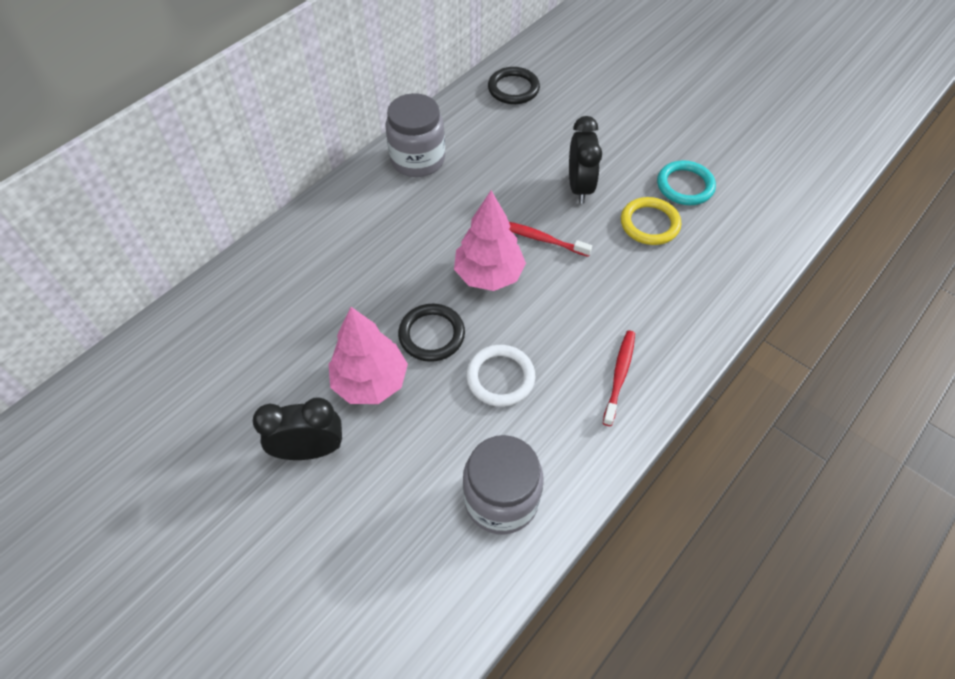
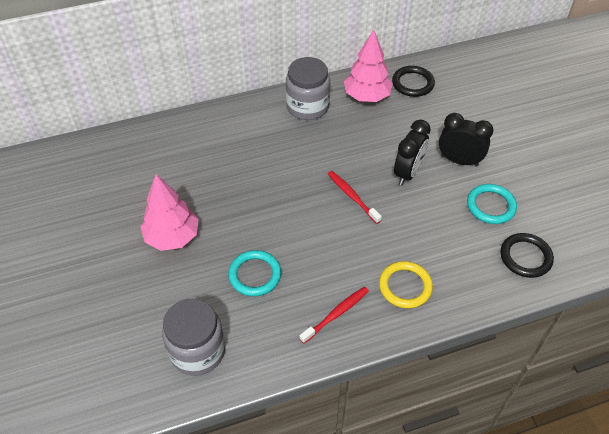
camera: 30 degrees right, 5 degrees down
black clock [253,397,342,460] -> black clock moved to [439,113,493,167]
black ring [398,304,465,362] -> black ring moved to [500,233,554,278]
pink tree [454,191,526,291] -> pink tree moved to [344,29,393,102]
white ring [466,345,535,407] -> turquoise ring [228,250,281,297]
yellow ring [621,197,681,245] -> yellow ring moved to [379,261,433,308]

